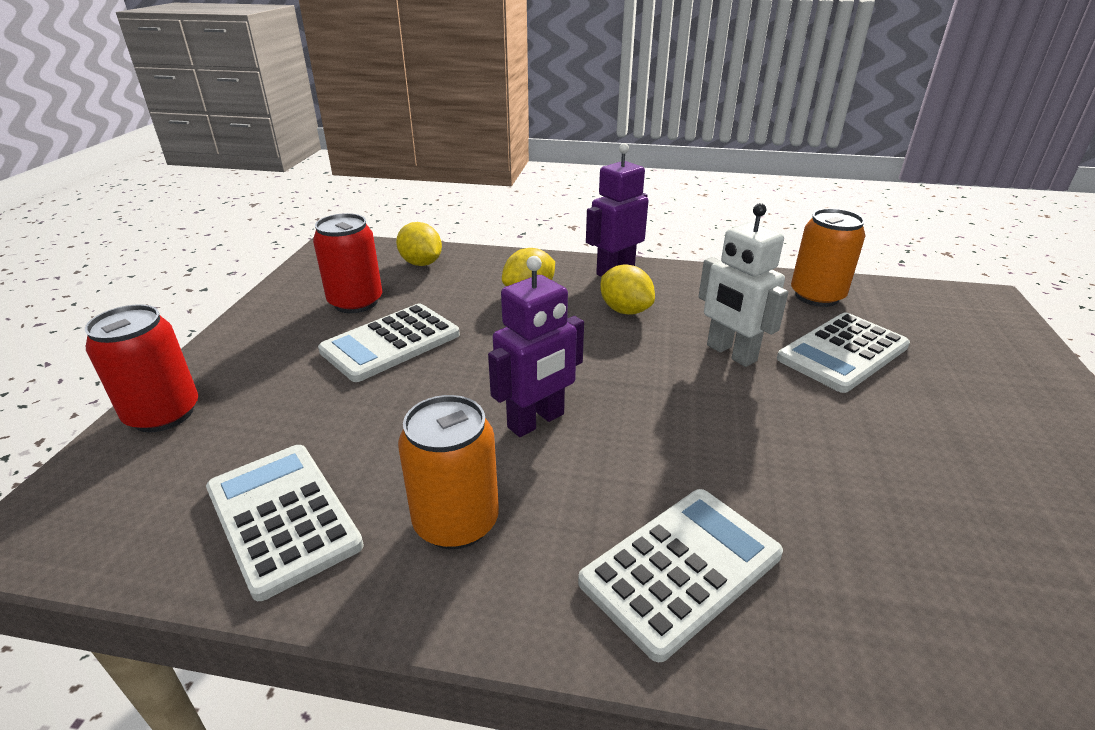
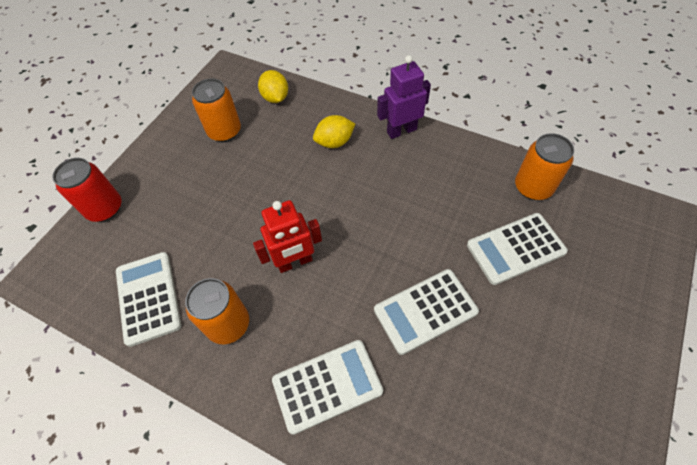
camera: 20 degrees right, 25 degrees up
red can [313,213,383,313] -> orange can [192,78,241,142]
white calculator [318,303,460,382] -> white calculator moved to [374,269,479,355]
purple robot [488,256,584,437] -> red robot [253,200,322,273]
yellow lemon [600,265,655,315] -> none
white robot [698,203,788,367] -> none

